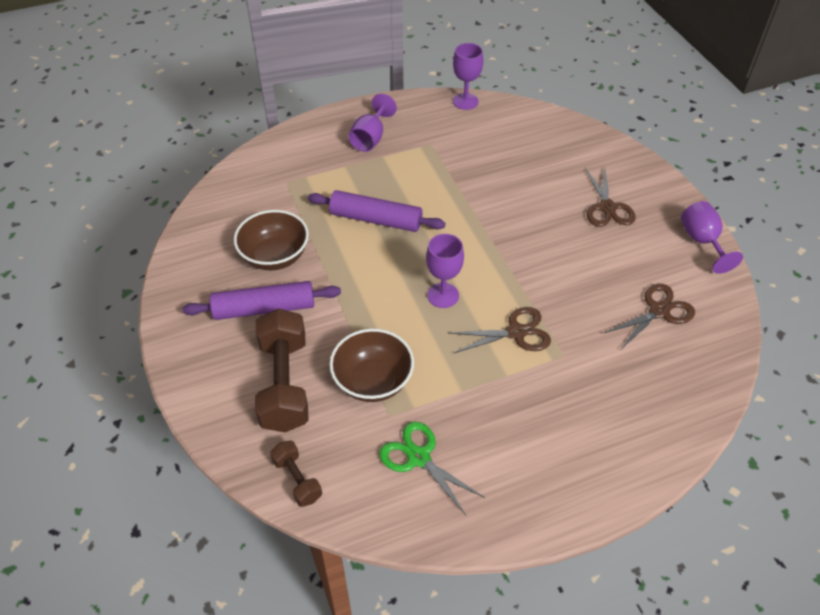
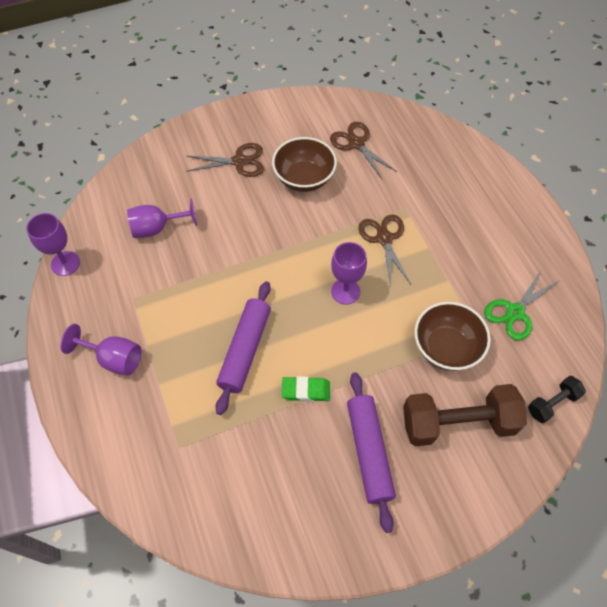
camera: 90 degrees left, 10 degrees up
brown bowl [234,210,309,270] -> brown bowl moved to [272,137,337,192]
brown dumbbell [270,441,322,507] -> black dumbbell [528,376,586,423]
purple goblet [681,201,743,274] -> purple goblet moved to [127,198,197,238]
none -> green eraser [282,376,330,402]

